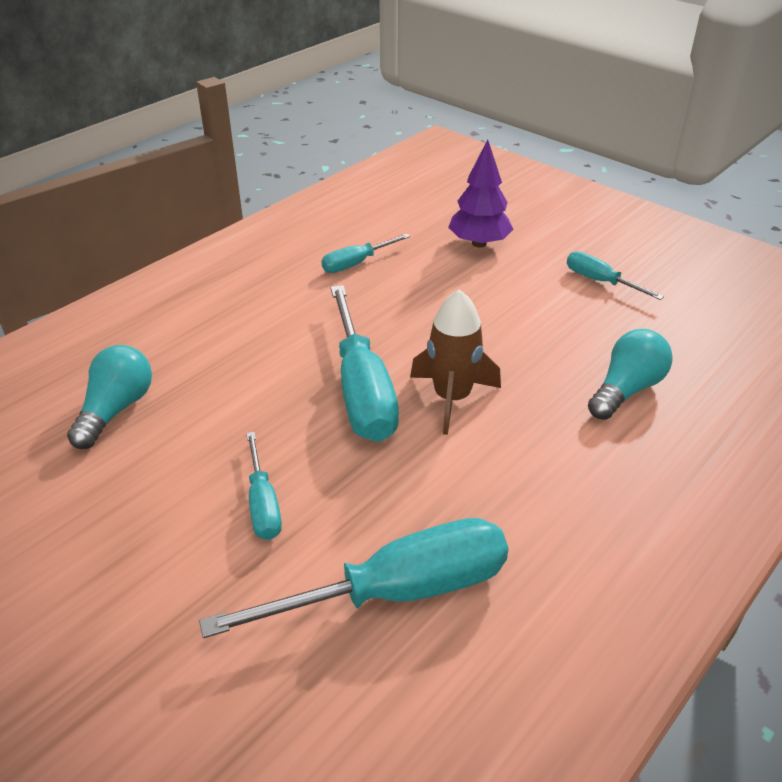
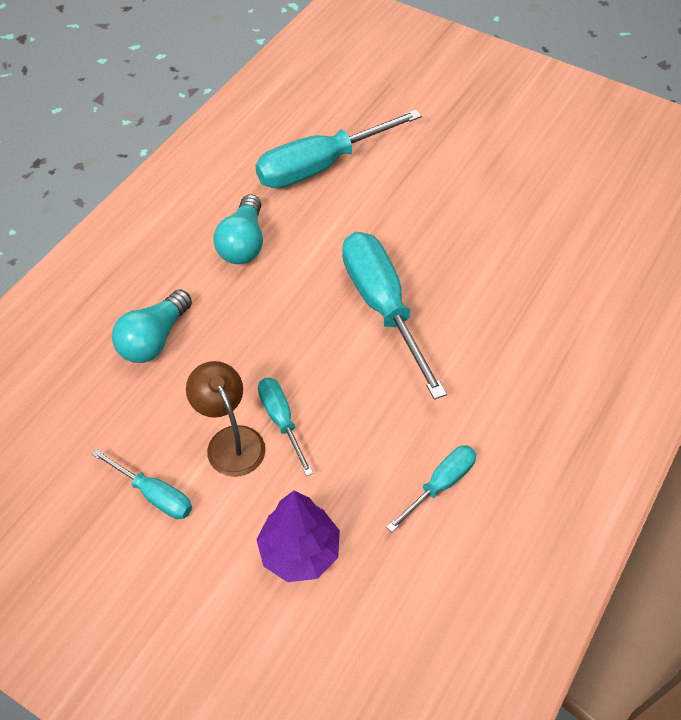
camera: 170 degrees right, 15 degrees up
turquoise light bulb [67,345,152,449] -> turquoise light bulb moved to [213,194,263,264]
turquoise screwdriver [246,432,282,540] -> turquoise screwdriver moved to [258,378,313,476]
brown rocket [410,289,501,435] -> none
none -> brown lamp [186,361,265,477]

